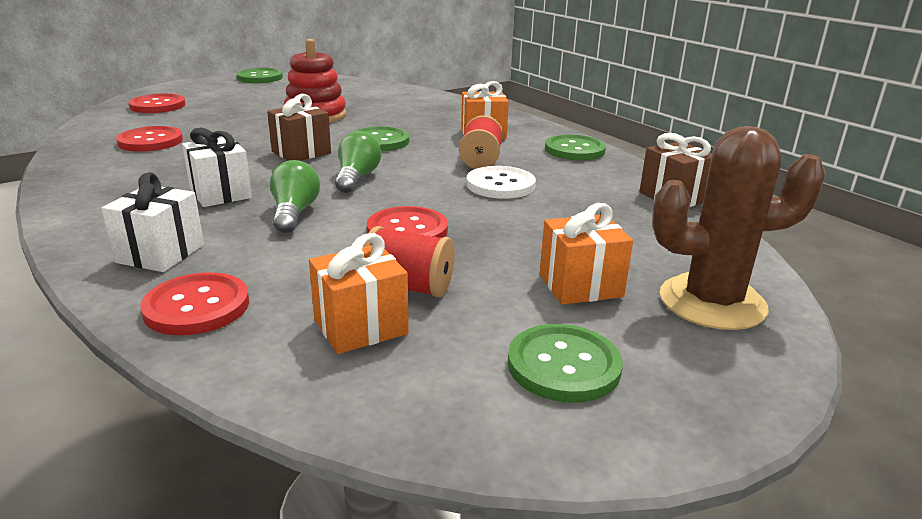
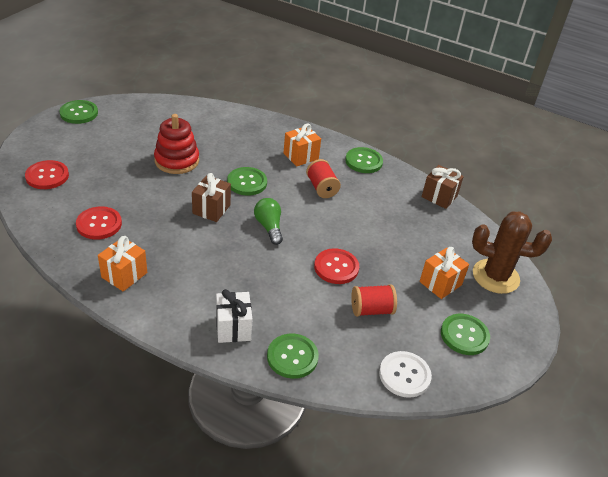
camera: 30 degrees left, 15 degrees up
red button [140,272,249,335] -> green button [267,333,319,379]
white gift [182,127,252,207] -> none
green light bulb [270,160,320,233] -> none
orange gift [309,233,409,354] -> orange gift moved to [98,236,147,292]
white button [466,166,536,199] -> white button moved to [379,351,432,398]
brown cactus [652,126,826,330] -> brown cactus turned 45 degrees clockwise [472,211,552,294]

